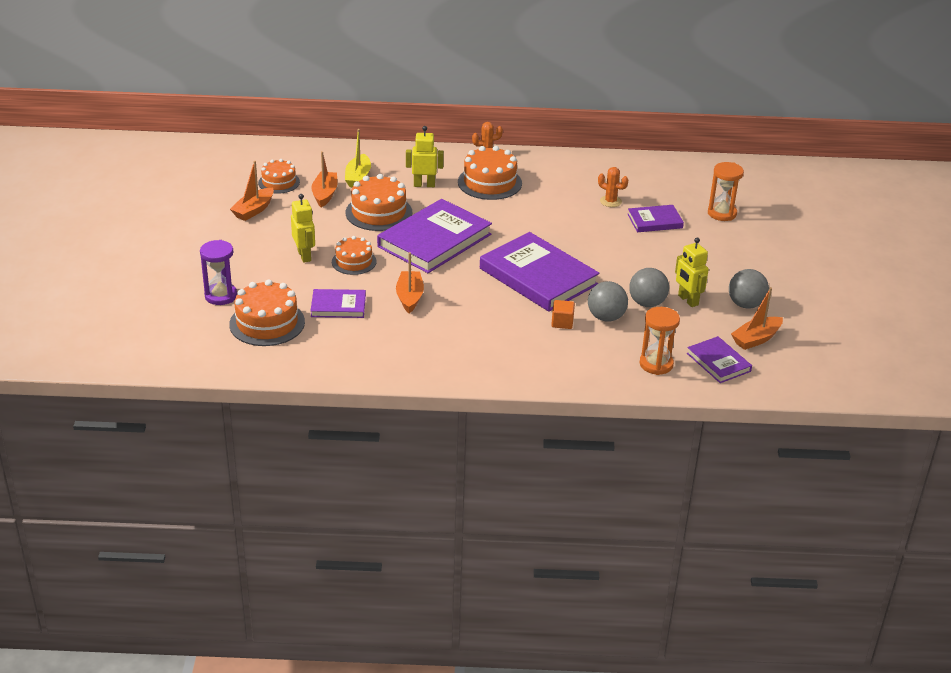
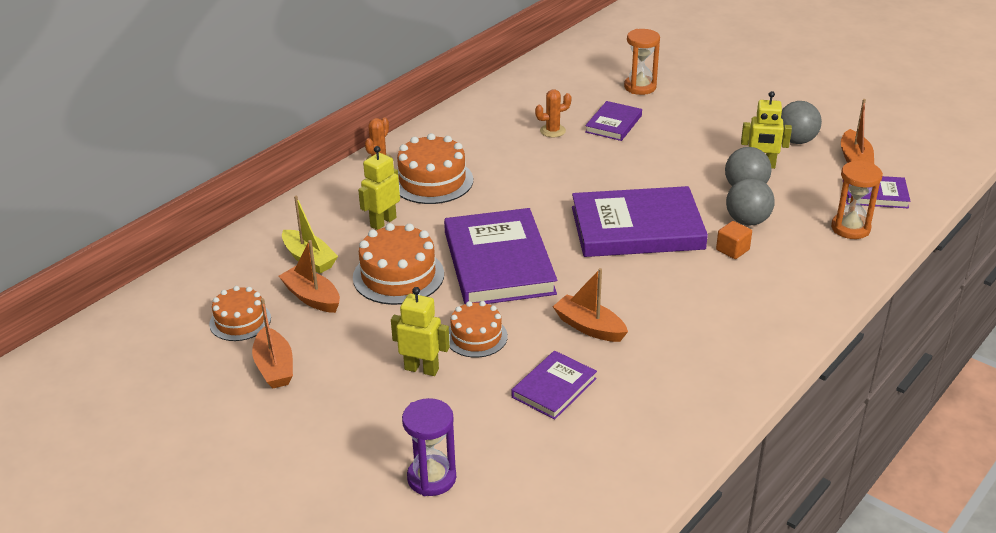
camera: 50 degrees left, 0 degrees up
orange cake [229,279,305,346] -> none

